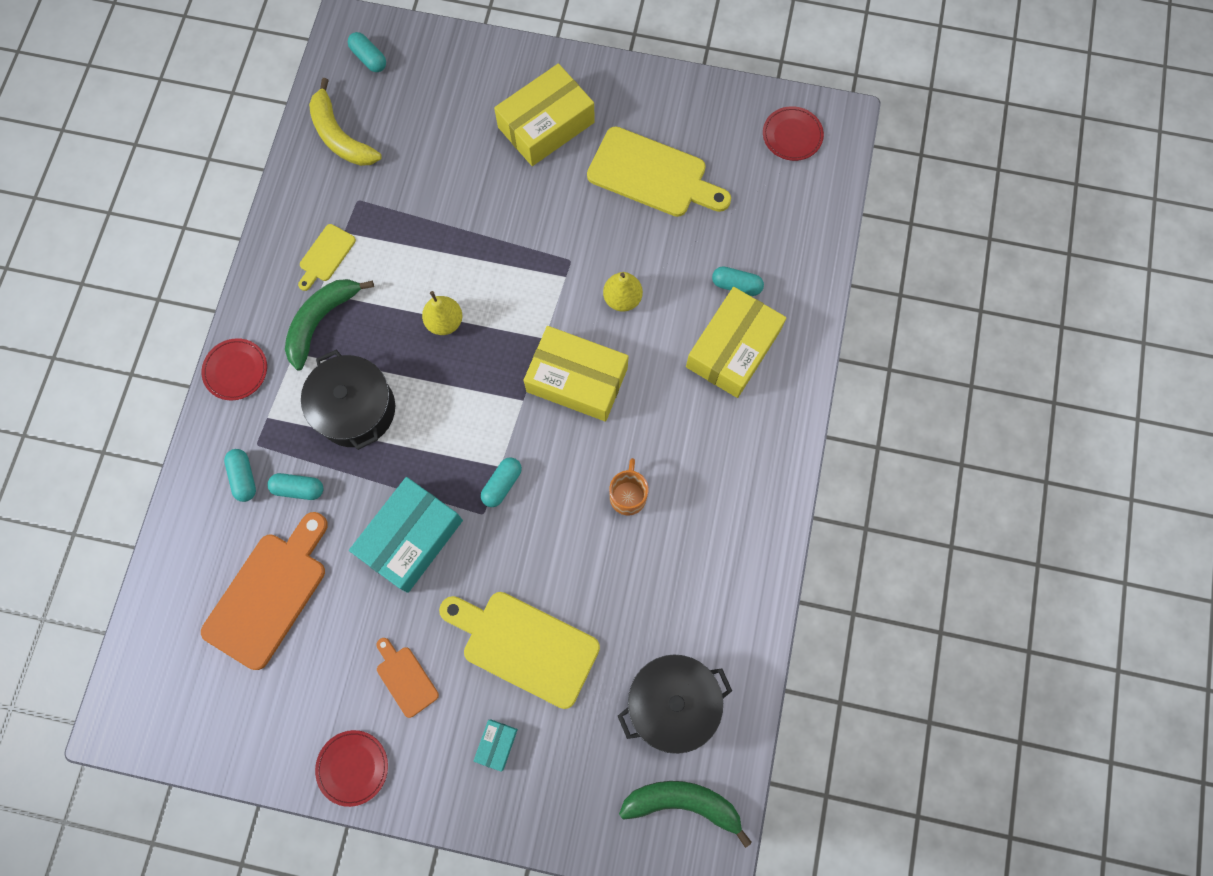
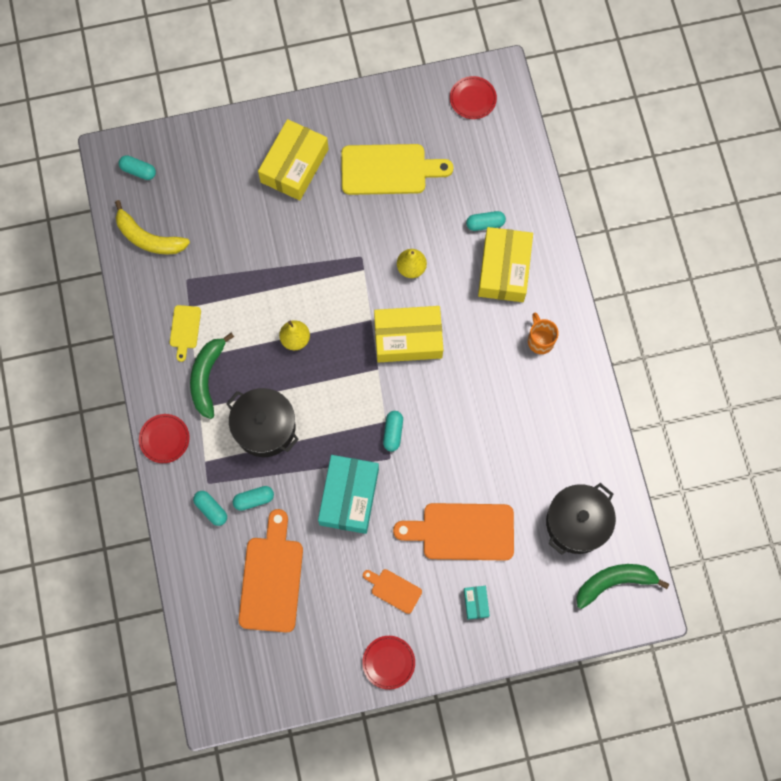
camera: 25 degrees left, 0 degrees up
yellow cutting board [439,592,600,709] -> orange cutting board [393,503,514,561]
orange mug [609,458,649,515] -> orange mug moved to [528,313,559,354]

